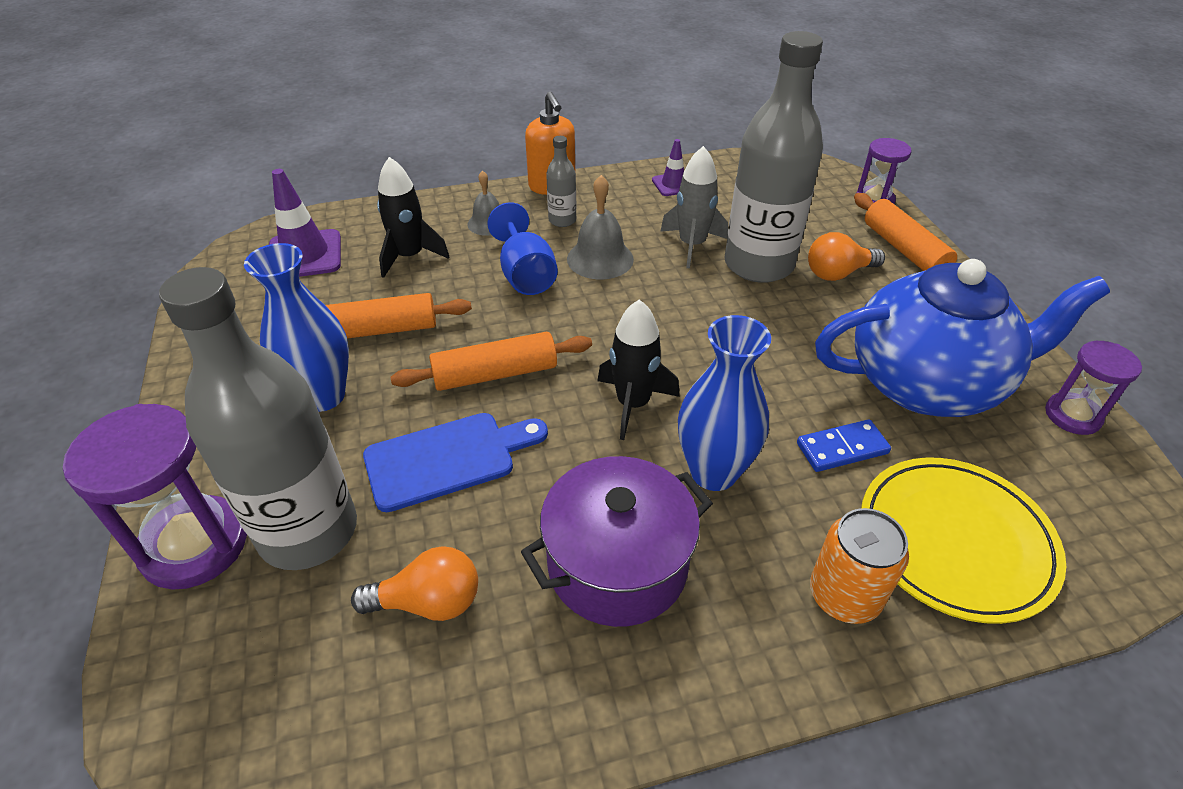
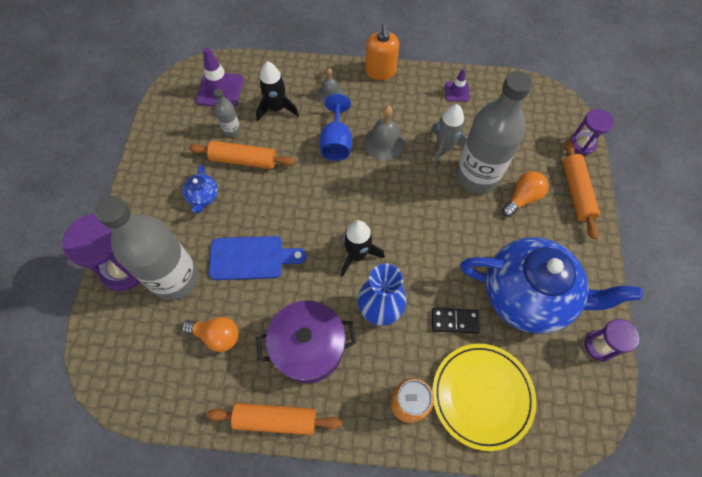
camera: 20 degrees right, 20 degrees up
blue vase [244,243,349,412] -> blue teapot [182,165,218,214]
orange rolling pin [390,332,592,391] -> orange rolling pin moved to [206,403,342,435]
grey bottle [546,136,576,227] -> grey bottle moved to [214,89,241,137]
blue domino [797,419,891,472] -> black domino [432,308,480,334]
orange light bulb [808,232,885,281] -> orange light bulb turned 135 degrees clockwise [502,171,549,217]

